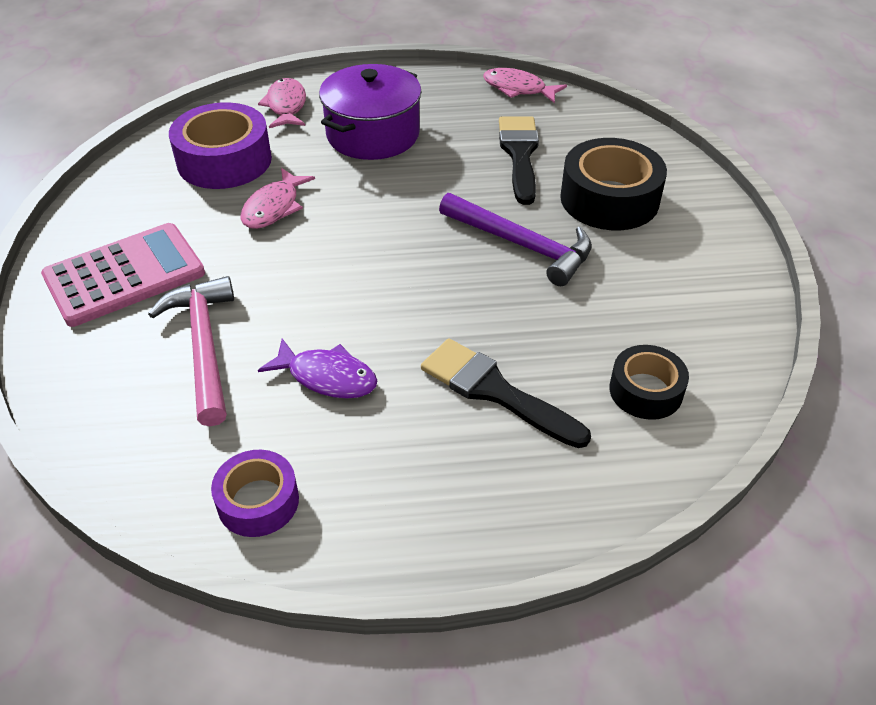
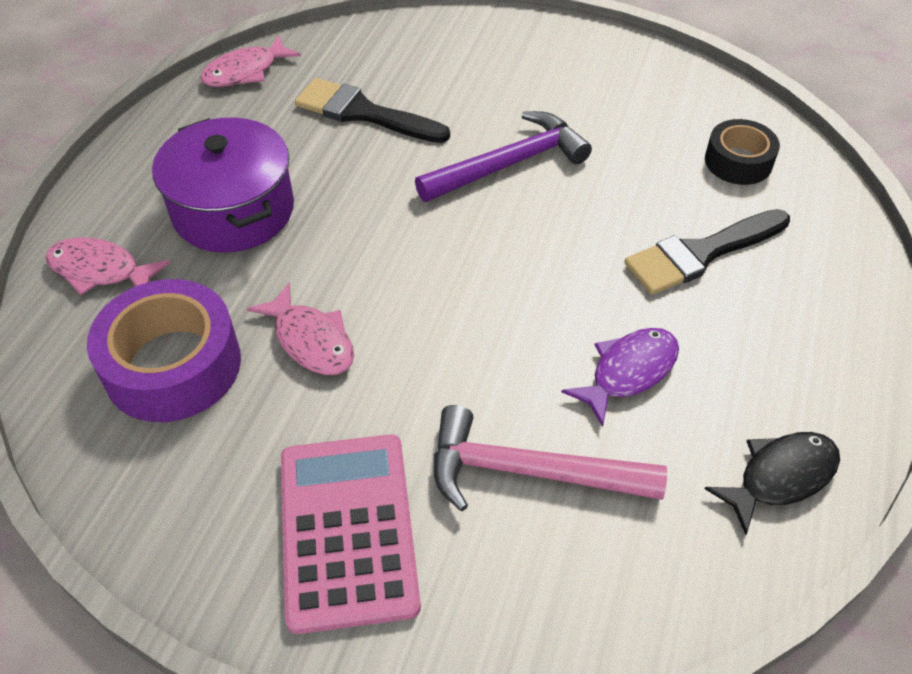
camera: 65 degrees left, 5 degrees up
purple tape [211,450,299,537] -> black fish [705,432,840,535]
black tape [560,138,667,230] -> none

